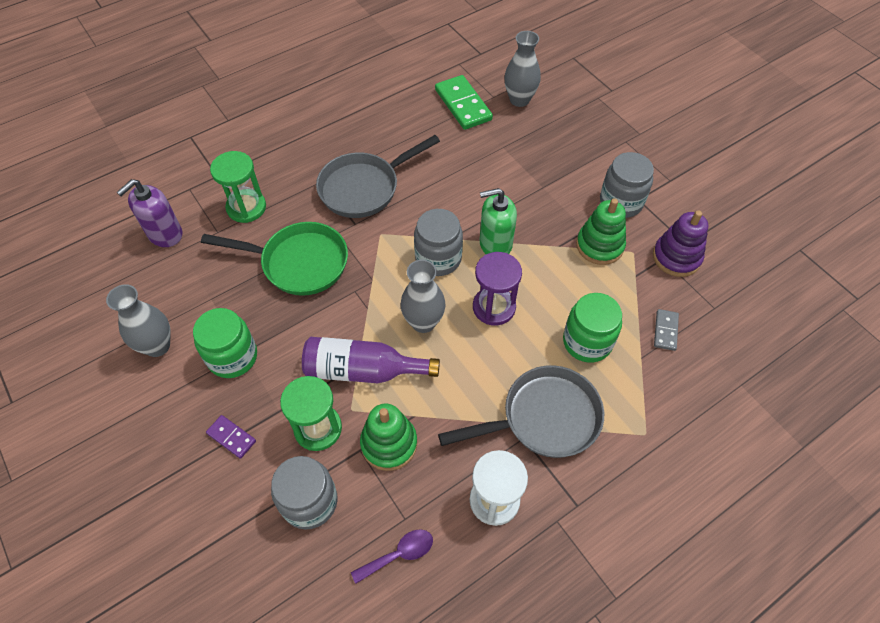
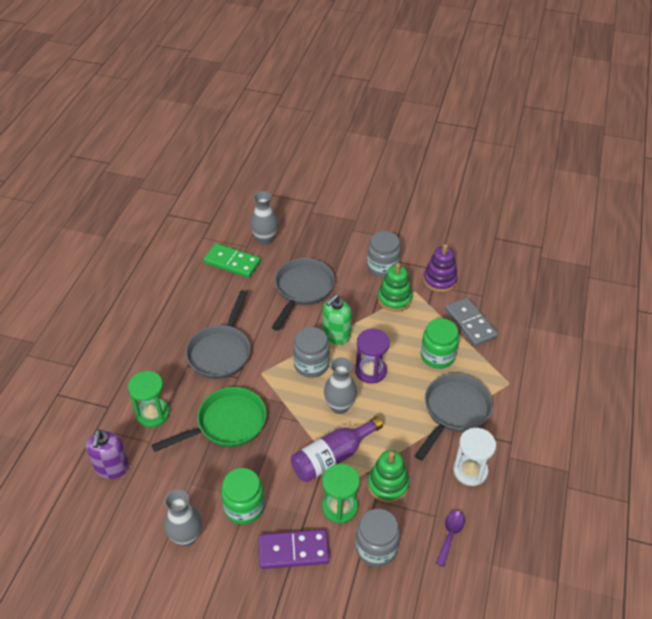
camera: 40 degrees left, 10 degrees down
purple domino [206,415,256,459] -> purple domino [259,529,330,569], size x1.89
grey domino [654,309,679,351] -> grey domino [445,297,498,346], size x1.89
none -> grey pan [272,258,335,331]

